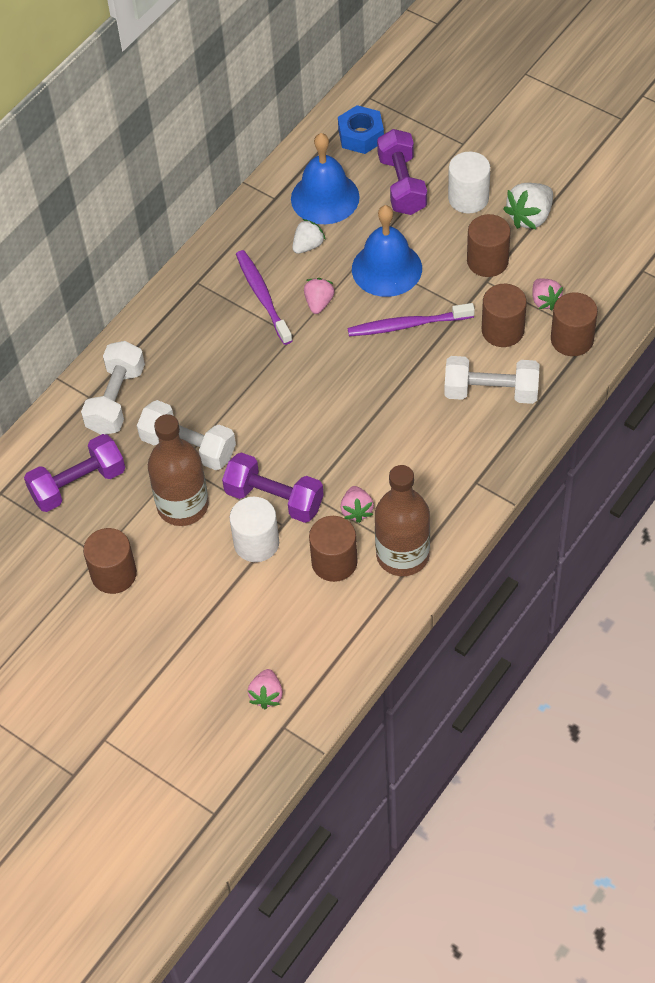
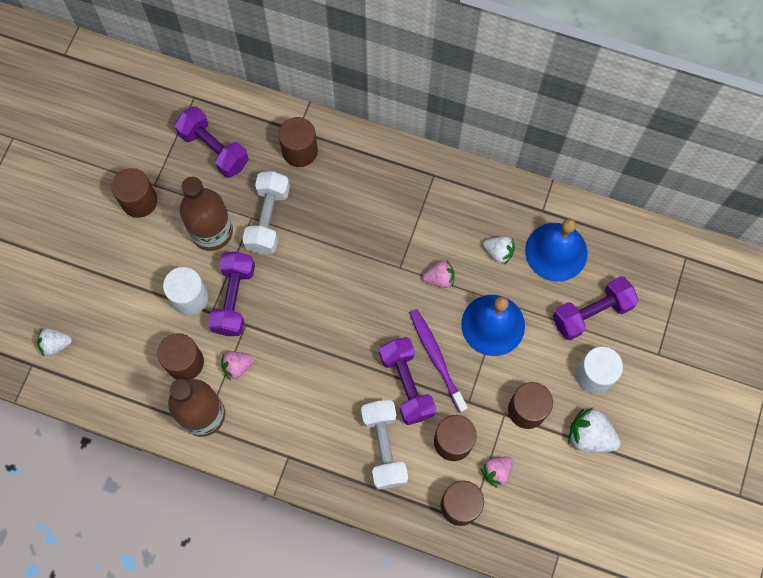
camera: 70 degrees right, 15 degrees up
white dumbbell [81,341,145,434] -> brown cylinder [278,117,318,167]
purple toothbrush [236,250,293,345] -> none
pink strawberry [247,669,283,709] -> white strawberry [37,328,72,356]
blue nut [338,105,384,154] -> none
none -> purple dumbbell [379,337,436,425]

